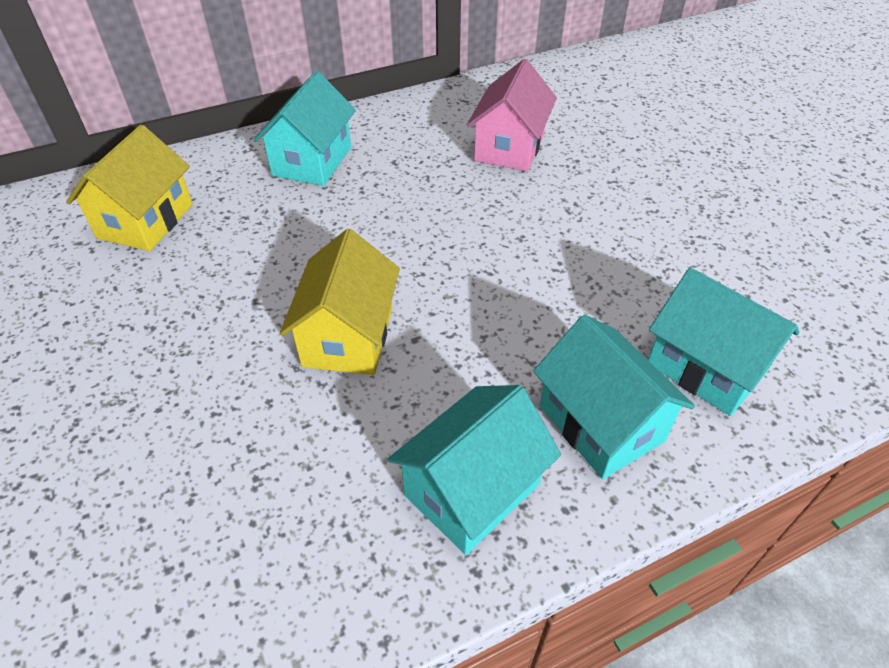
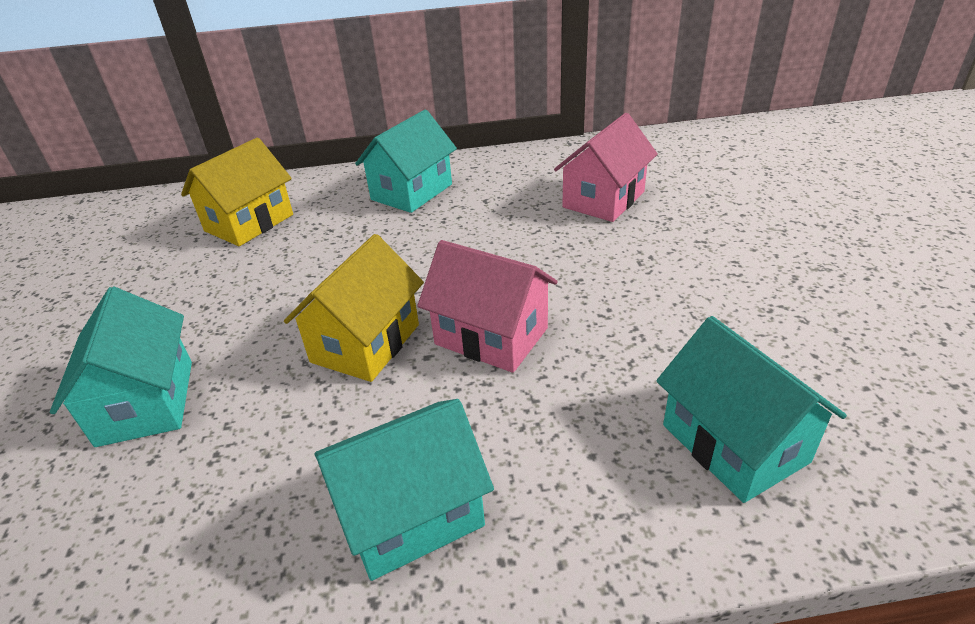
camera: 20 degrees right, 10 degrees down
turquoise house [533,315,695,479] -> turquoise house moved to [50,287,192,447]
none -> pink house [417,240,558,373]

